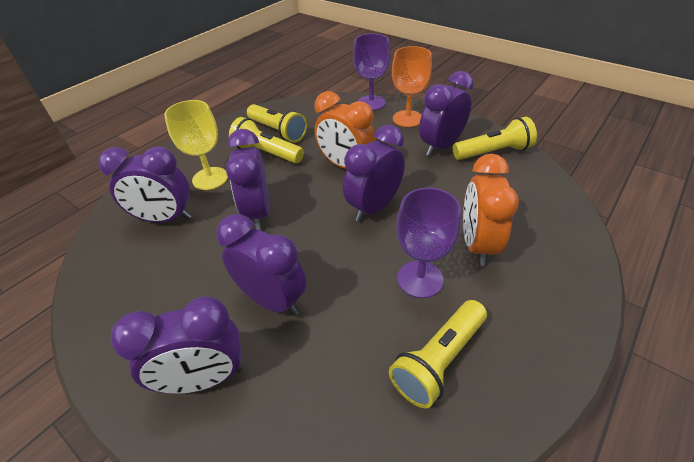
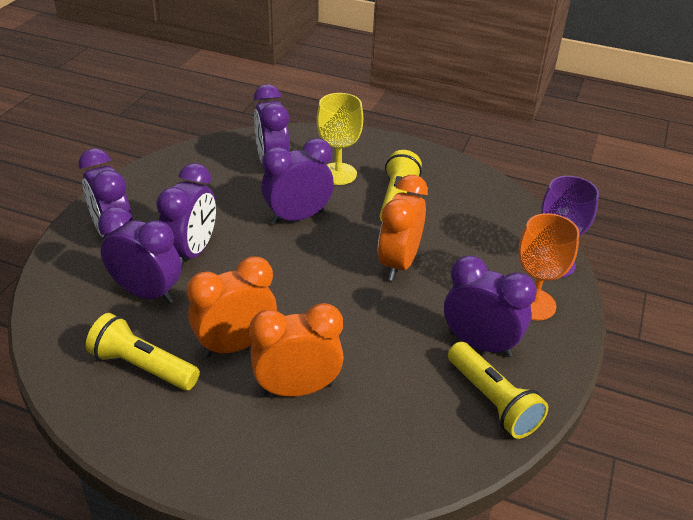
camera: 70 degrees right, 5 degrees down
yellow flashlight [247,104,307,143] -> none
purple clock [343,125,405,222] -> purple clock moved to [98,207,182,304]
purple goblet [396,188,461,298] -> orange clock [187,256,277,358]

